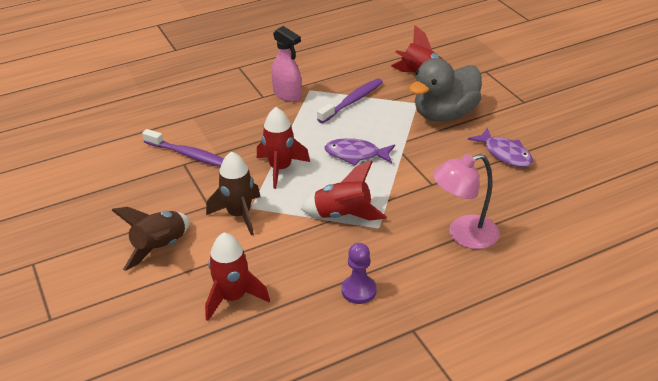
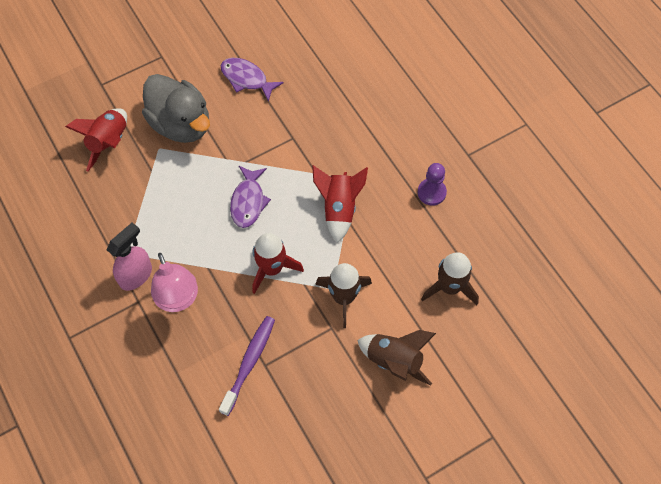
camera: 95 degrees left, 25 degrees up
red rocket [205,233,270,321] -> brown rocket [421,252,479,305]
purple toothbrush [317,78,383,123] -> none
pink lamp [433,154,500,249] -> pink lamp moved to [151,253,198,312]
purple fish [468,127,533,167] -> purple fish turned 105 degrees counterclockwise [221,58,284,102]

